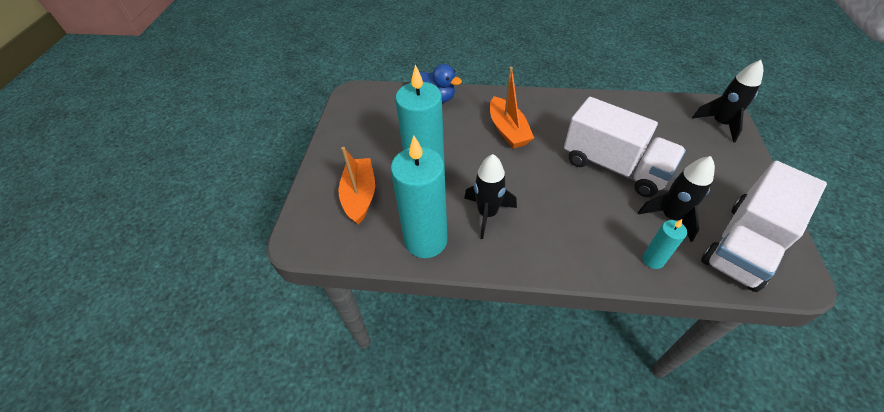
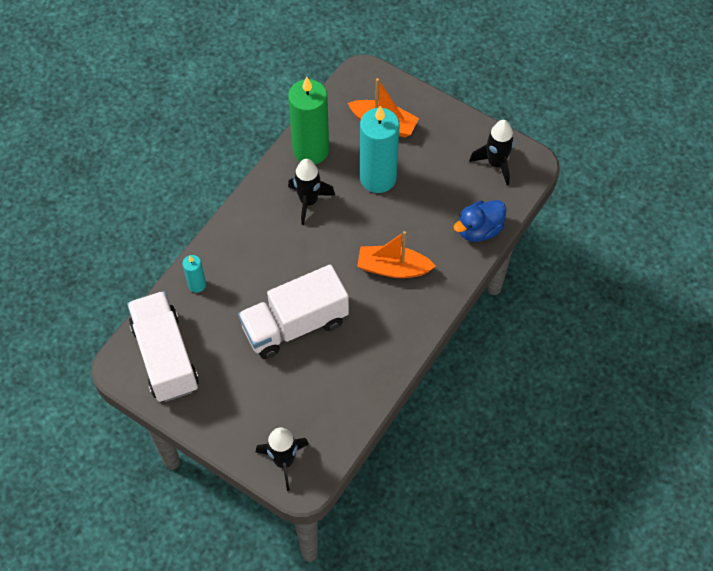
camera: 115 degrees right, 10 degrees up
turquoise candle [391,135,448,258] -> green candle [288,76,329,164]
black rocket [638,156,715,242] -> black rocket moved to [469,120,514,185]

